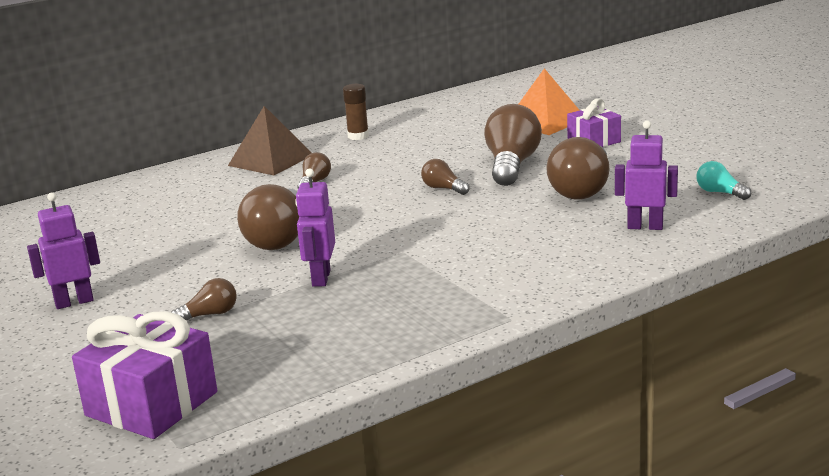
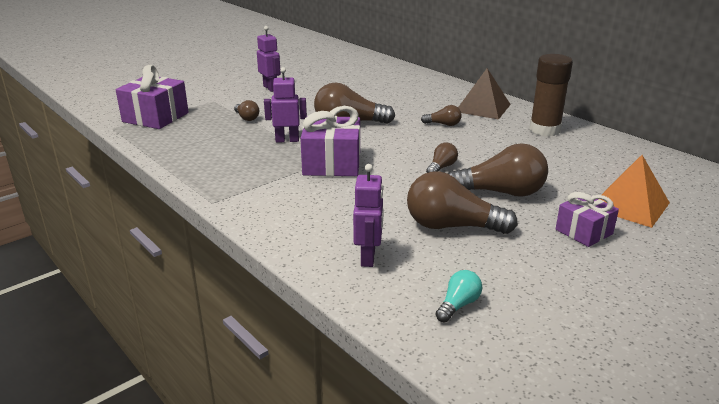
camera: 80 degrees right, 5 degrees up
brown glue stick [343,84,369,140] -> brown glue stick [529,54,573,136], size x1.74
none -> purple gift [300,106,360,176]

